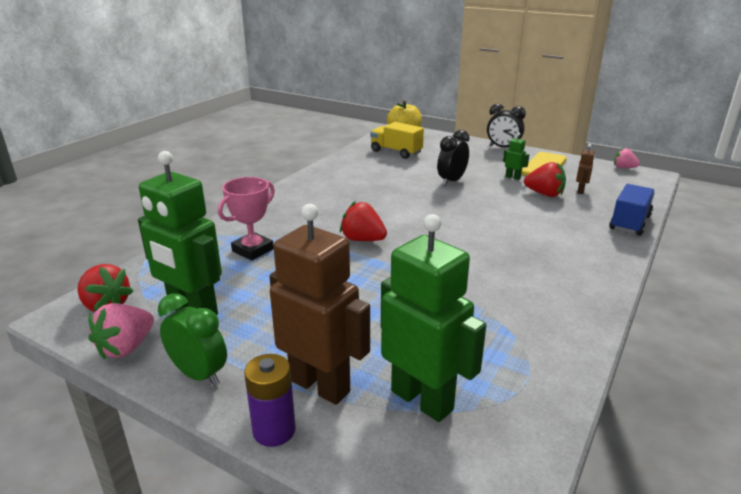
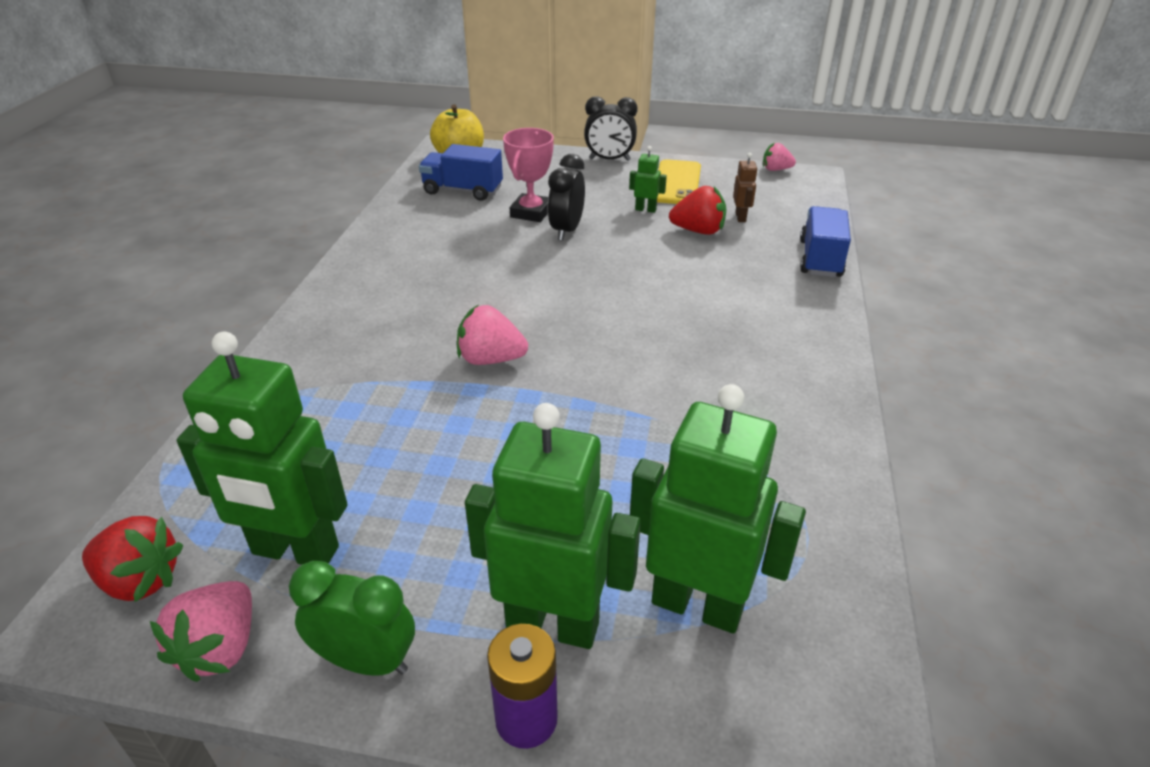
camera: 20 degrees left, 10 degrees up
pink trophy [218,177,275,260] -> pink trophy moved to [503,128,554,222]
brown robot [269,204,370,405] -> green robot [465,403,641,649]
red strawberry [340,201,387,241] -> pink strawberry [457,305,528,365]
yellow truck [370,122,424,159] -> blue truck [419,144,503,201]

